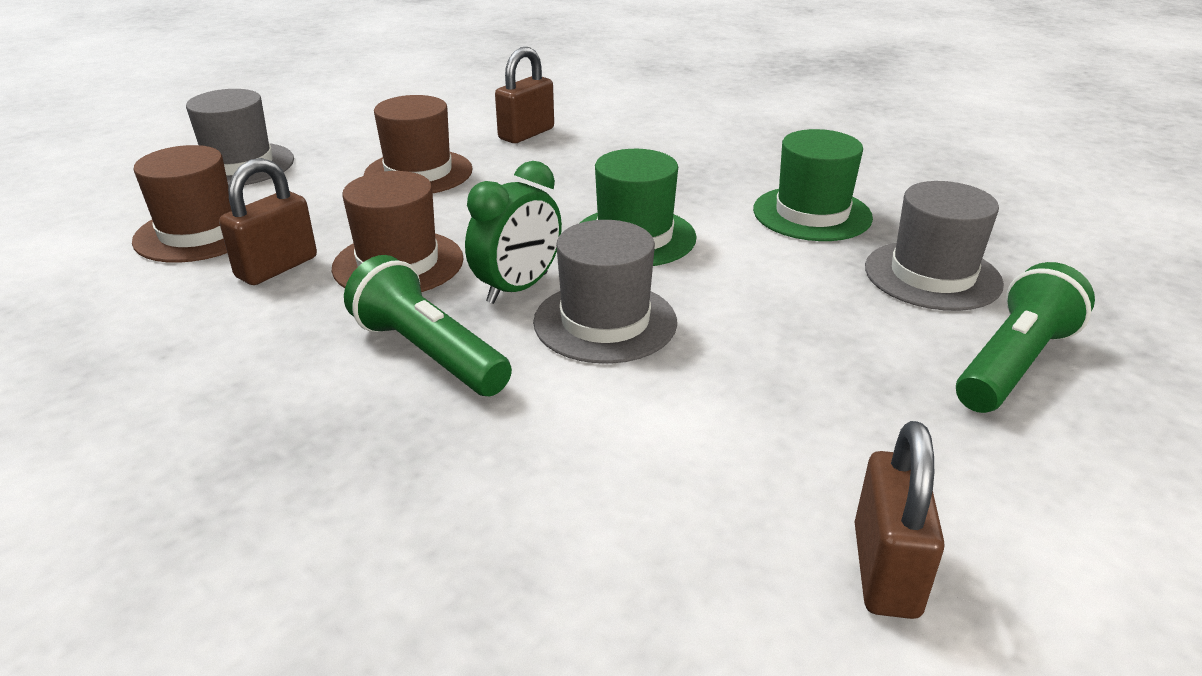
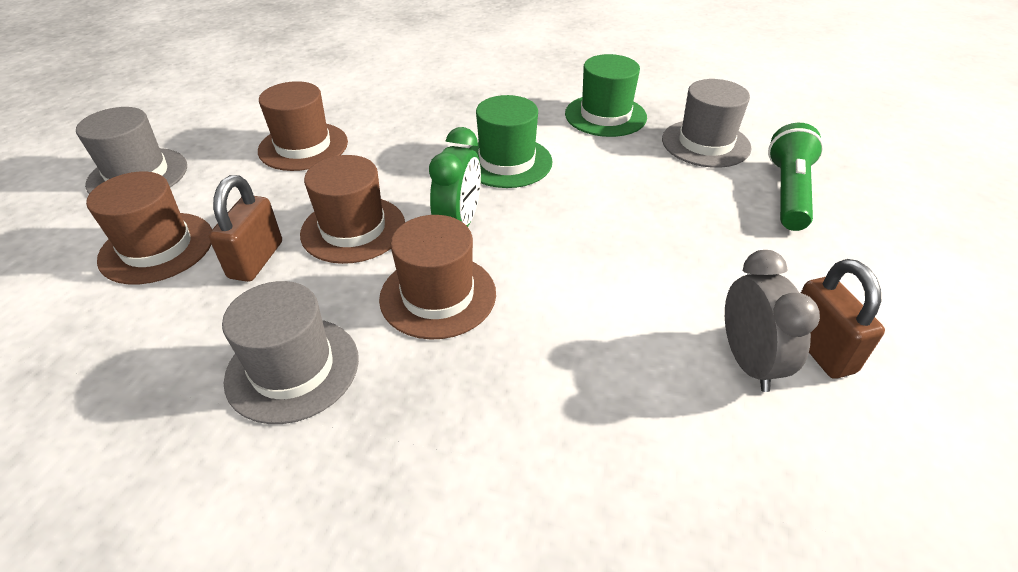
camera: 25 degrees left, 10 degrees up
green flashlight [344,255,512,396] -> brown hat [379,215,496,340]
brown padlock [495,47,554,143] -> none
grey hat [533,220,677,364] -> grey hat moved to [222,281,359,424]
none -> grey clock [725,250,820,392]

